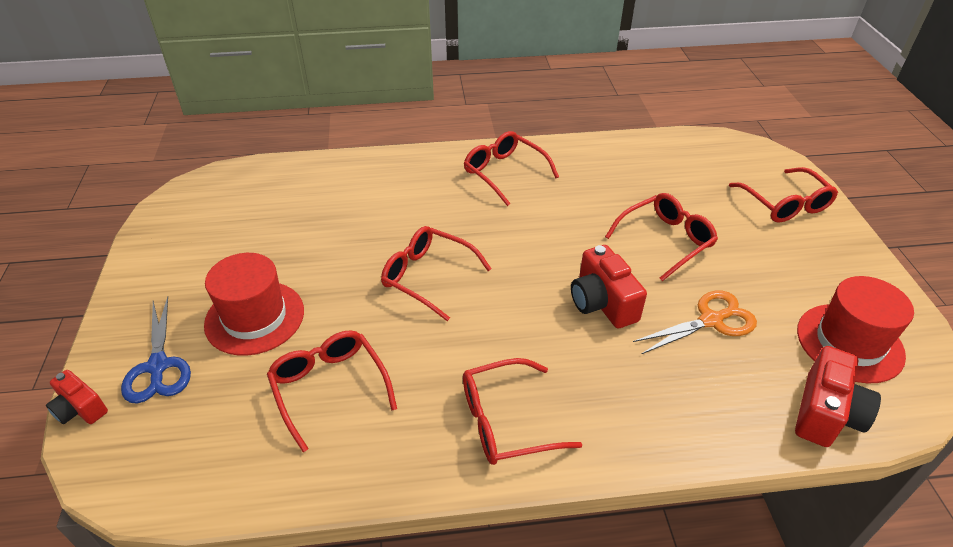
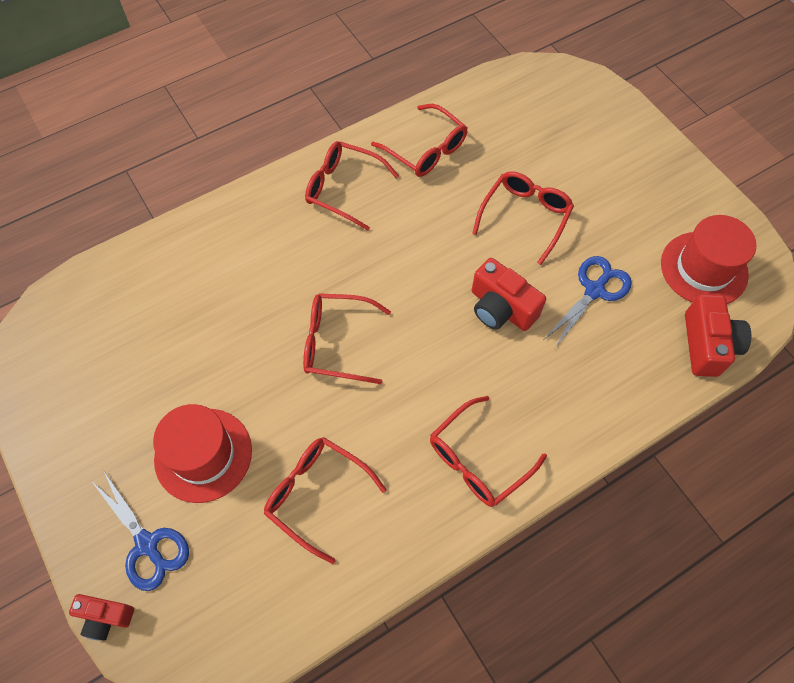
camera: 25 degrees left, 20 degrees up
orange scissors [633,291,757,354] -> blue scissors [545,256,632,348]
red glasses [729,167,838,223] -> red glasses moved to [371,104,468,177]

